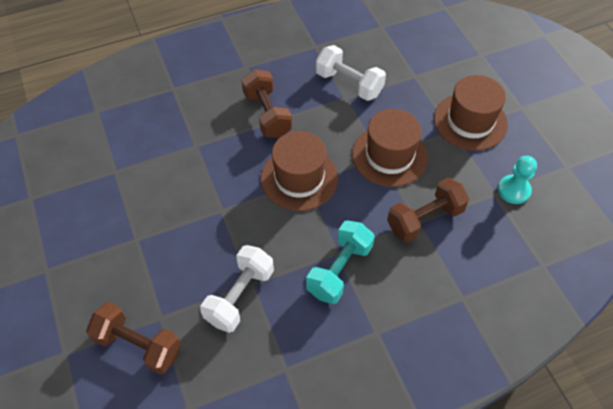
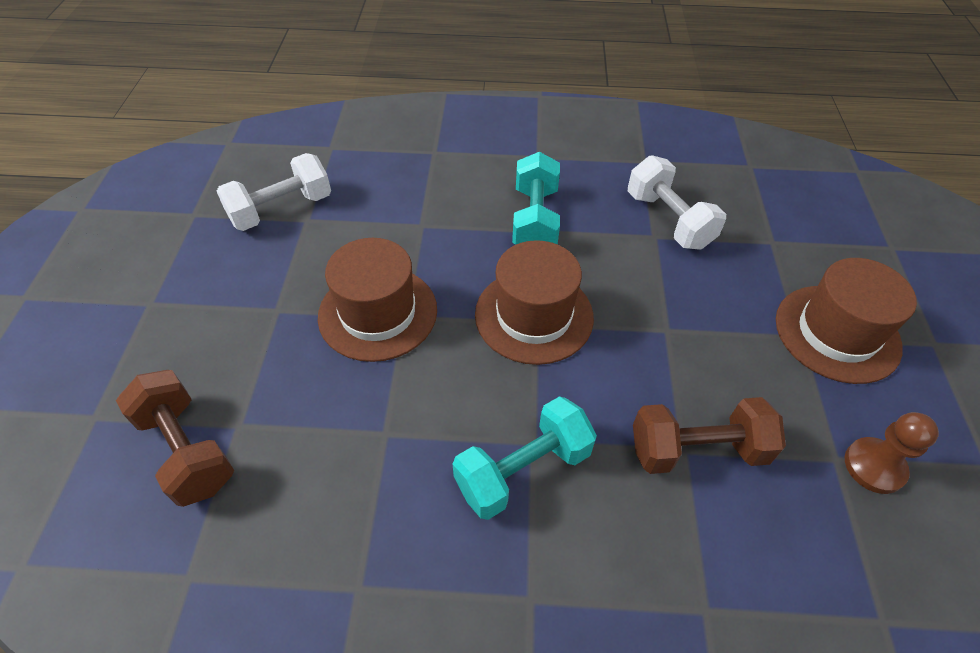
camera: 25 degrees right, 5 degrees down
white dumbbell [200,245,274,333] -> white dumbbell moved to [217,153,331,231]
brown dumbbell [241,69,292,138] -> turquoise dumbbell [512,152,560,245]
brown hat [352,109,428,187] -> brown hat moved to [318,238,437,362]
turquoise pawn [498,156,537,204] -> brown pawn [845,412,939,494]

